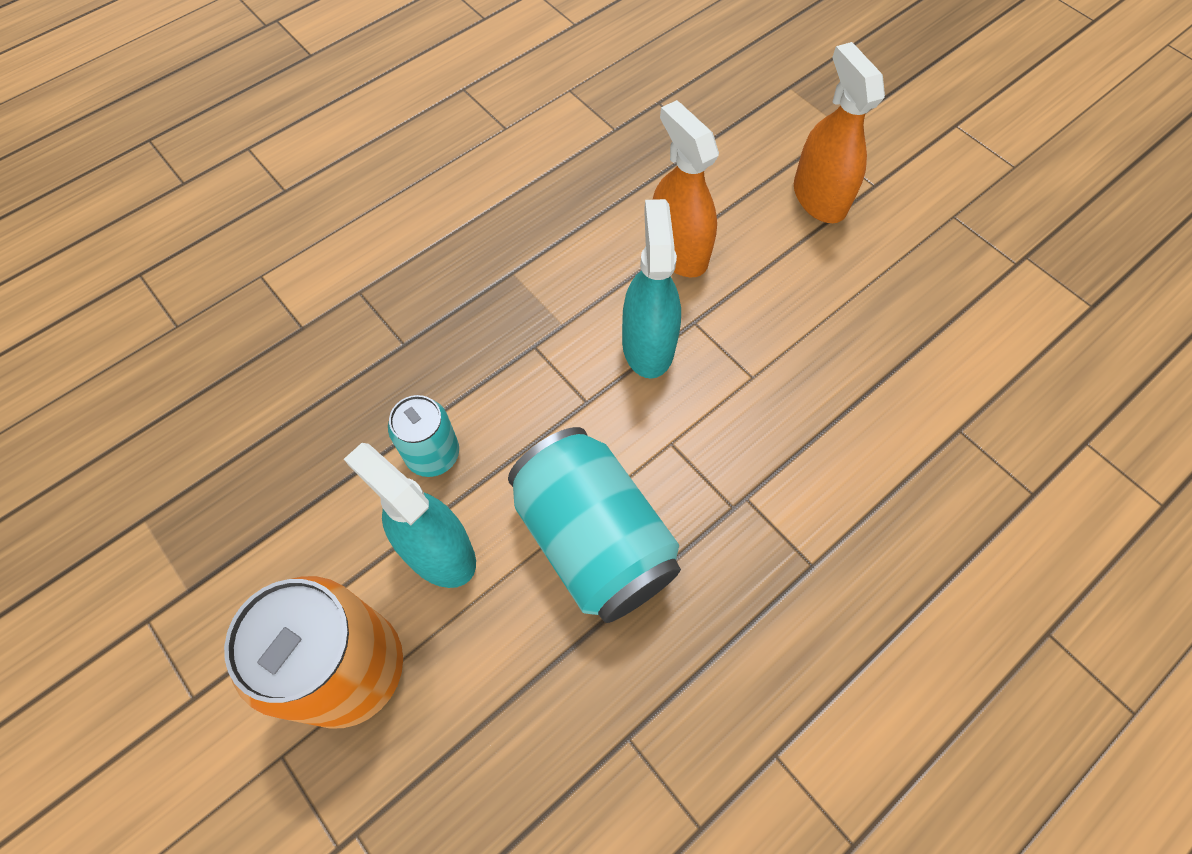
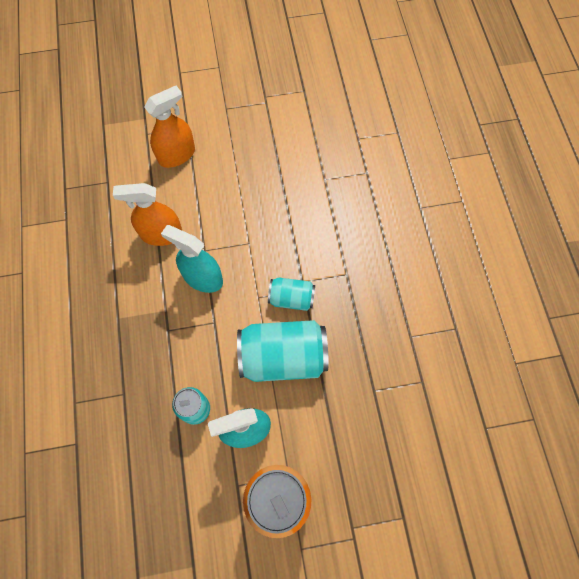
camera: 60 degrees left, 5 degrees up
orange spray bottle [794,42,885,223] -> orange spray bottle turned 135 degrees clockwise [144,86,195,168]
none -> turquoise can [268,278,315,311]

